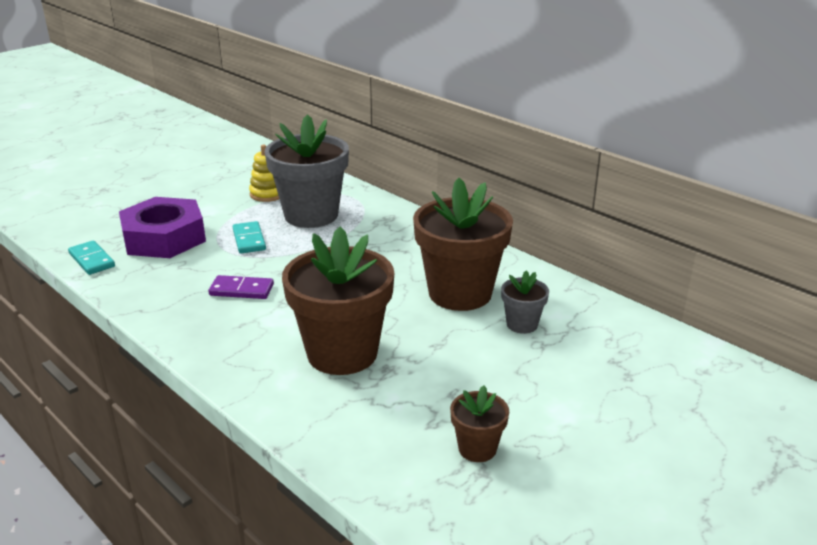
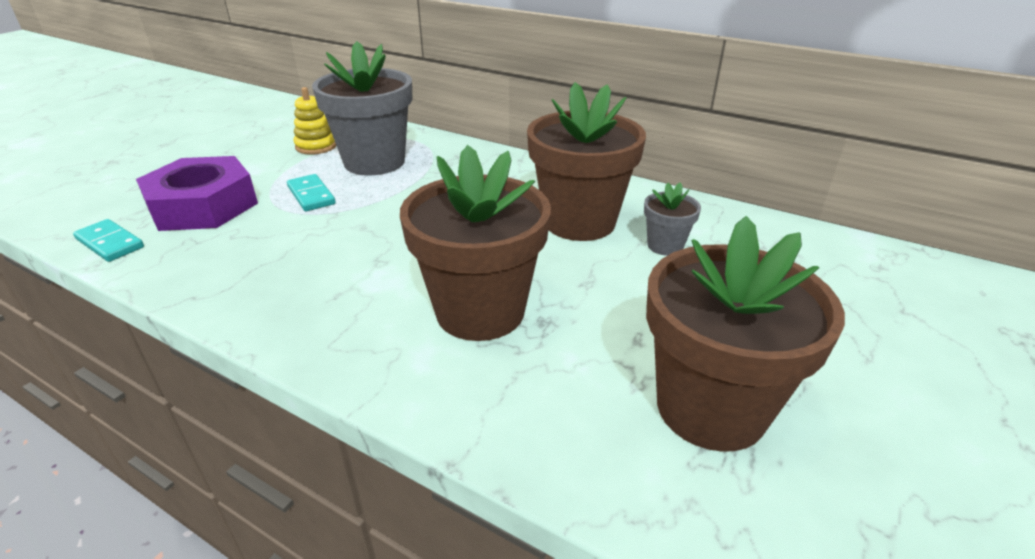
camera: 15 degrees left, 5 degrees up
purple domino [209,275,274,299] -> none
brown flower pot [450,386,509,462] -> brown flower pot [646,216,845,452], size x2.15

